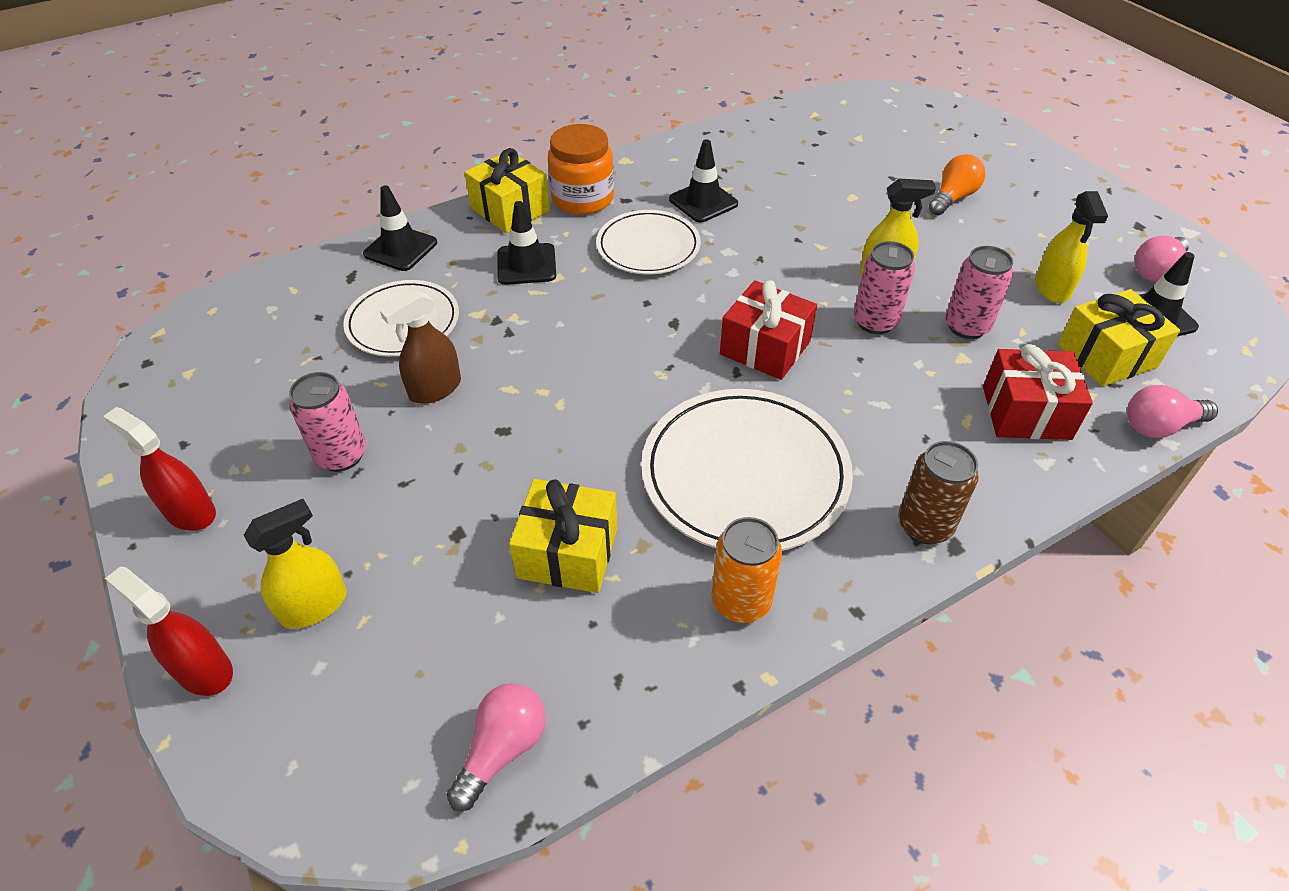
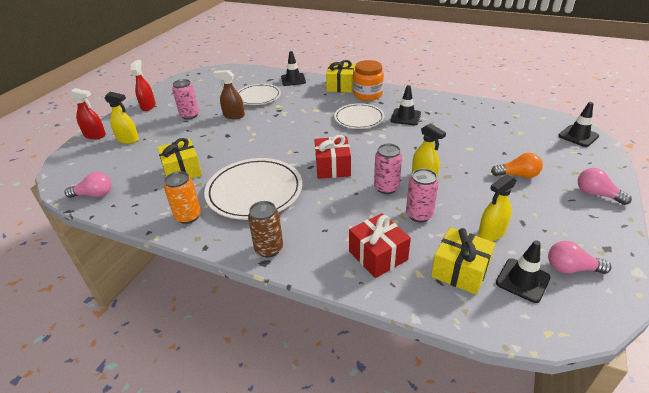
camera: 55 degrees right, 10 degrees down
red spray bottle [105,566,233,696] -> red spray bottle turned 105 degrees clockwise [69,88,106,139]
black traffic cone [497,201,556,285] -> black traffic cone moved to [558,102,599,147]
pink light bulb [1127,385,1218,438] -> pink light bulb moved to [578,168,632,205]

